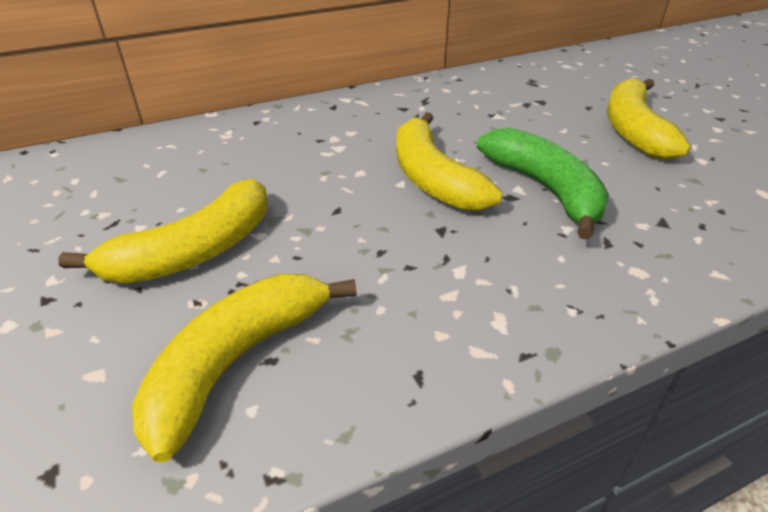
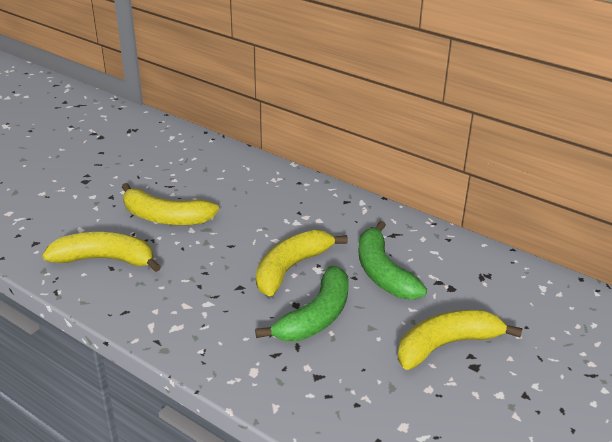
camera: 60 degrees right, 5 degrees down
none -> green banana [358,221,427,300]

